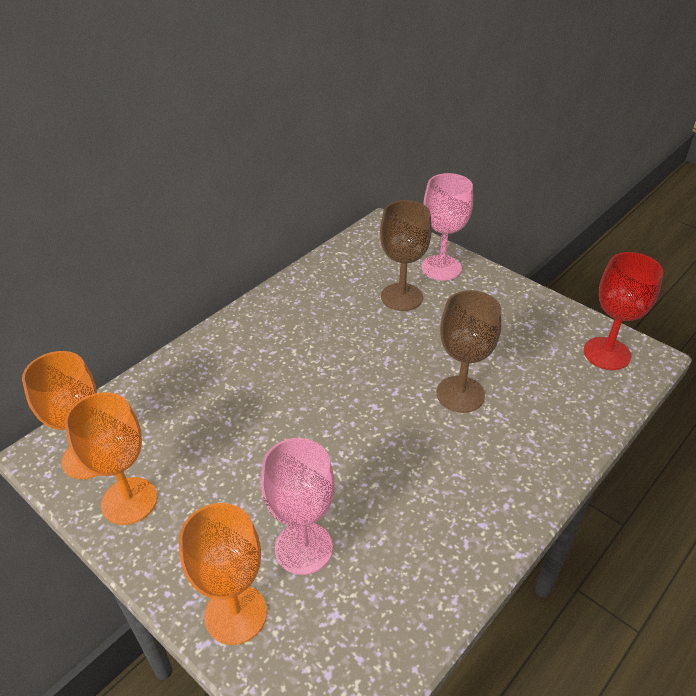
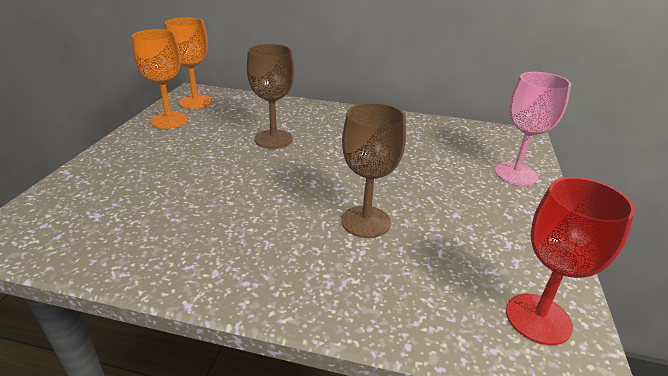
camera: 60 degrees right, 10 degrees down
orange goblet [179,503,267,645] -> none
pink goblet [261,438,335,575] -> none
brown goblet [380,200,432,311] -> brown goblet moved to [247,44,294,149]

